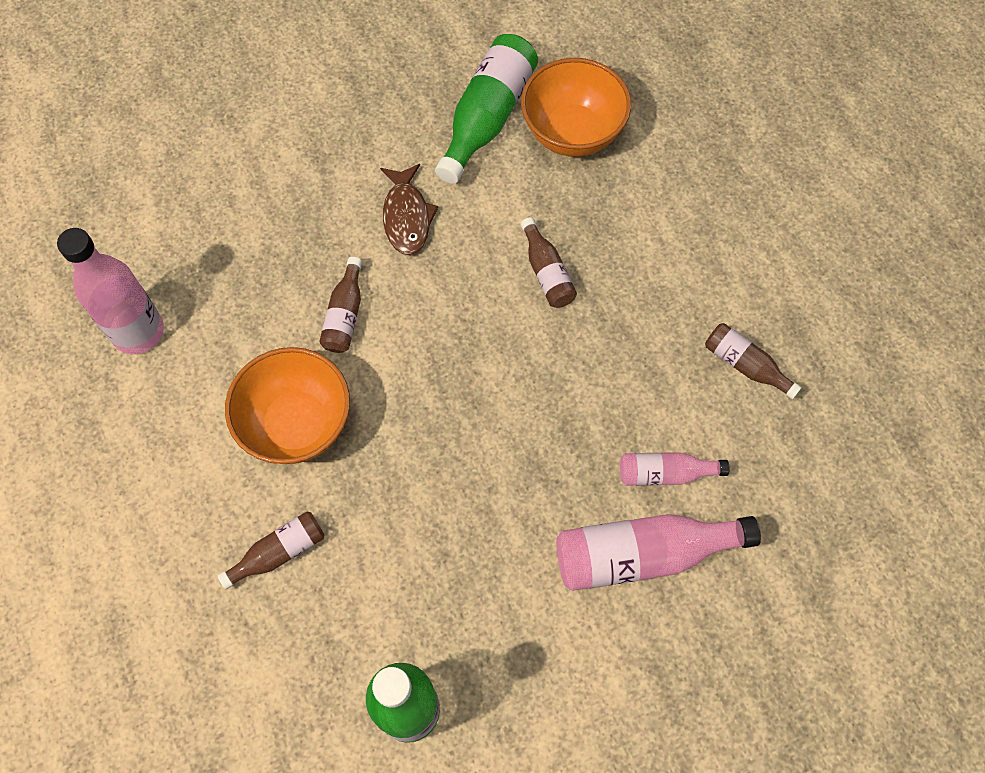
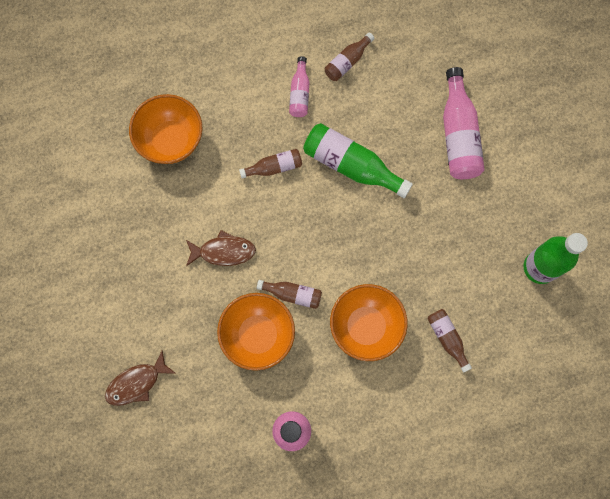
camera: 85 degrees left, 10 degrees up
green bottle [435,34,538,184] -> green bottle moved to [303,123,413,198]
pink bottle [620,453,730,486] -> pink bottle moved to [289,56,309,117]
none -> brown fish [105,350,176,406]
none -> orange bowl [217,293,295,371]

